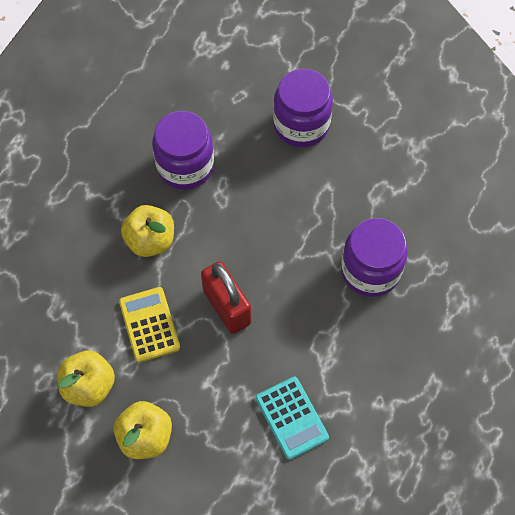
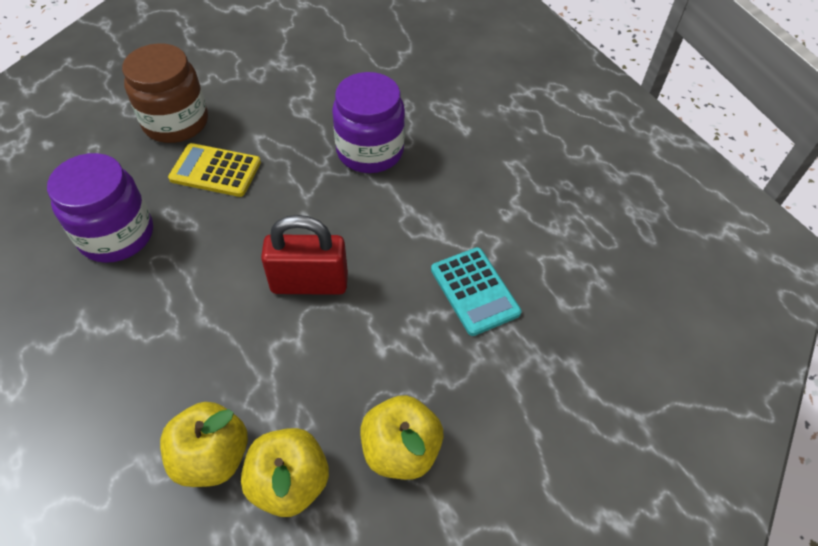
camera: 60 degrees left, 10 degrees down
yellow calculator [119,287,180,362] -> yellow calculator moved to [168,143,261,197]
yellow apple [121,205,174,257] -> yellow apple moved to [160,402,248,487]
turquoise calculator [256,377,329,460] -> turquoise calculator turned 60 degrees clockwise [431,247,522,336]
purple jar [273,69,333,147] -> brown jar [122,43,208,143]

